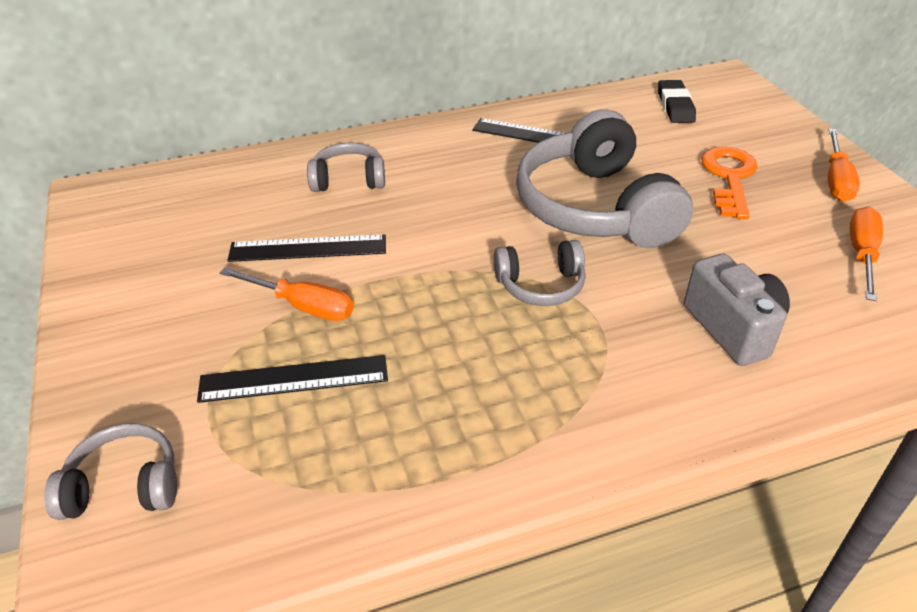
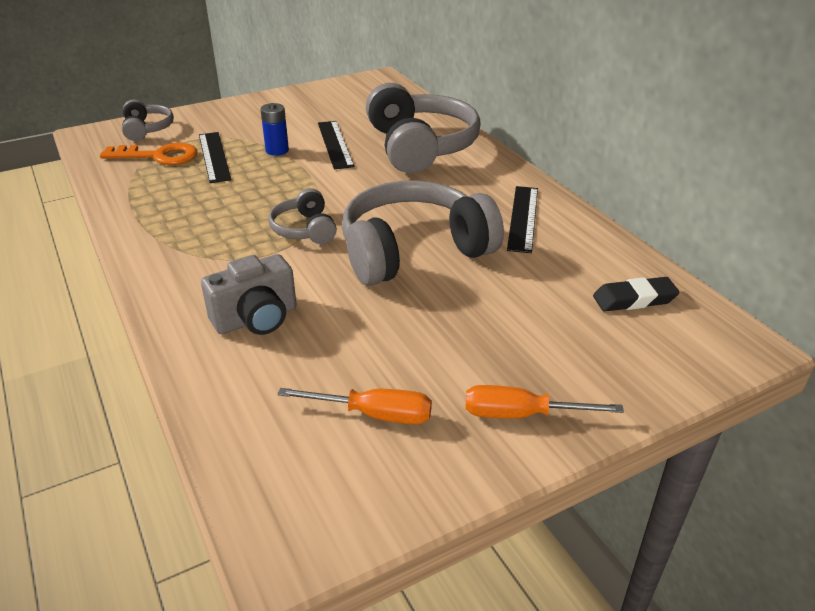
camera: 80 degrees right, 5 degrees down
orange screwdriver [219,267,354,321] -> blue battery [260,103,289,156]
grey headphones [307,142,385,192] -> grey headphones [366,83,481,173], size x2.05
orange key [701,147,758,219] -> orange key moved to [100,143,197,165]

